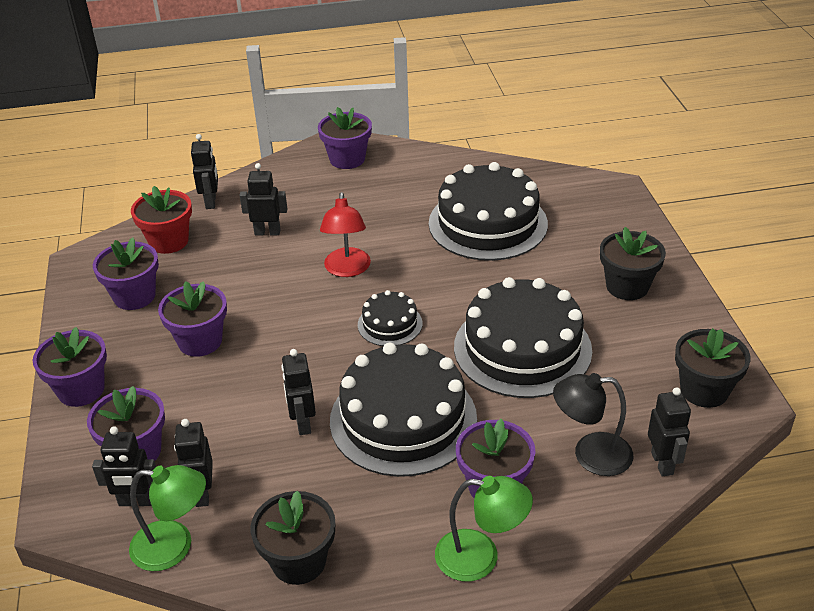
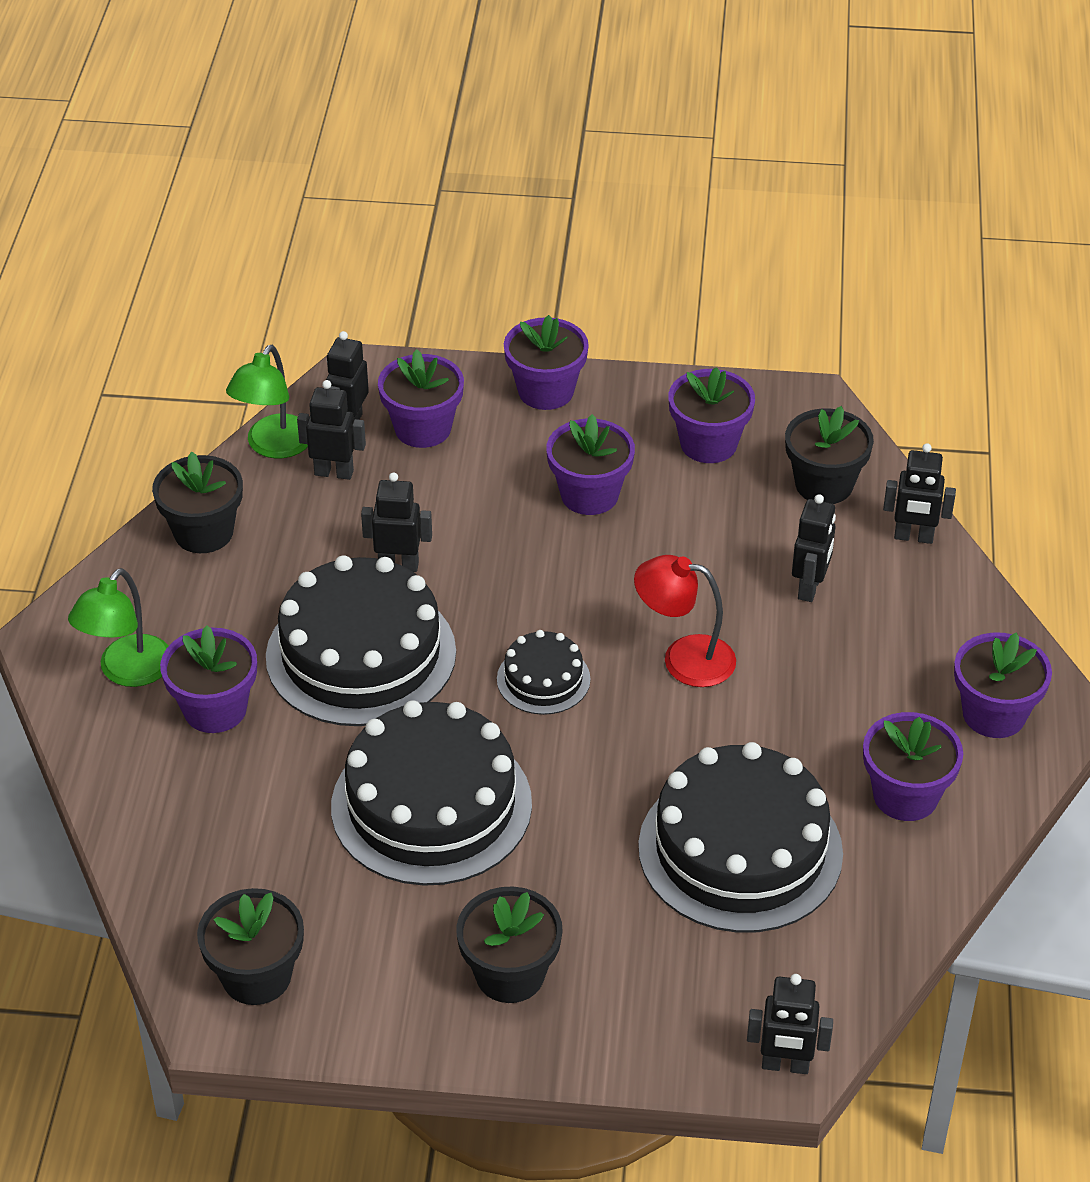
camera: 105 degrees right, 5 degrees up
red flower pot [131,186,192,254] -> black flower pot [785,406,874,504]
black lamp [553,373,634,476] -> none
black robot [648,387,691,476] -> black robot moved to [747,974,833,1074]
none -> purple flower pot [863,712,963,821]

